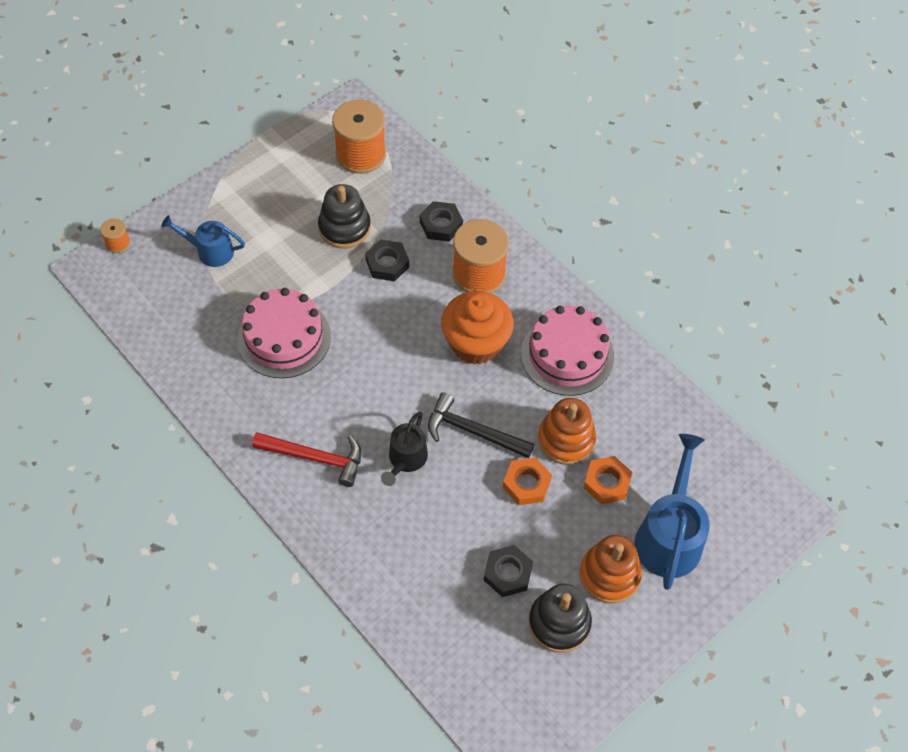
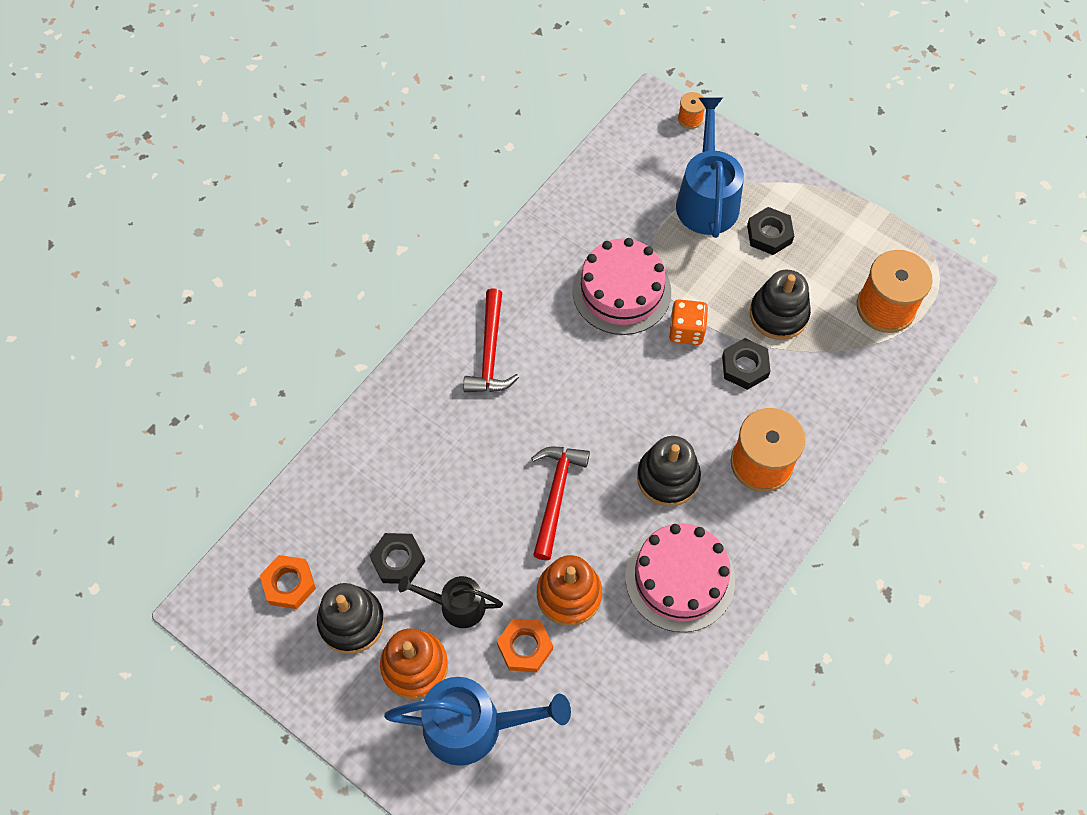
camera: 80 degrees right, 5 degrees up
blue watering can [161,215,245,267] -> blue watering can [676,97,744,238], size x1.67
black watering can [381,412,428,486] -> black watering can moved to [398,576,503,628]
black nut [420,201,463,242] -> black nut moved to [747,207,794,255]
black hammer [428,392,534,458] -> red hammer [531,447,590,560]
orange cupcake [441,291,514,365] -> black stacking toy [637,436,701,507]
orange nut [503,457,552,505] -> orange nut moved to [260,555,316,609]
none -> orange dice [669,300,708,345]

